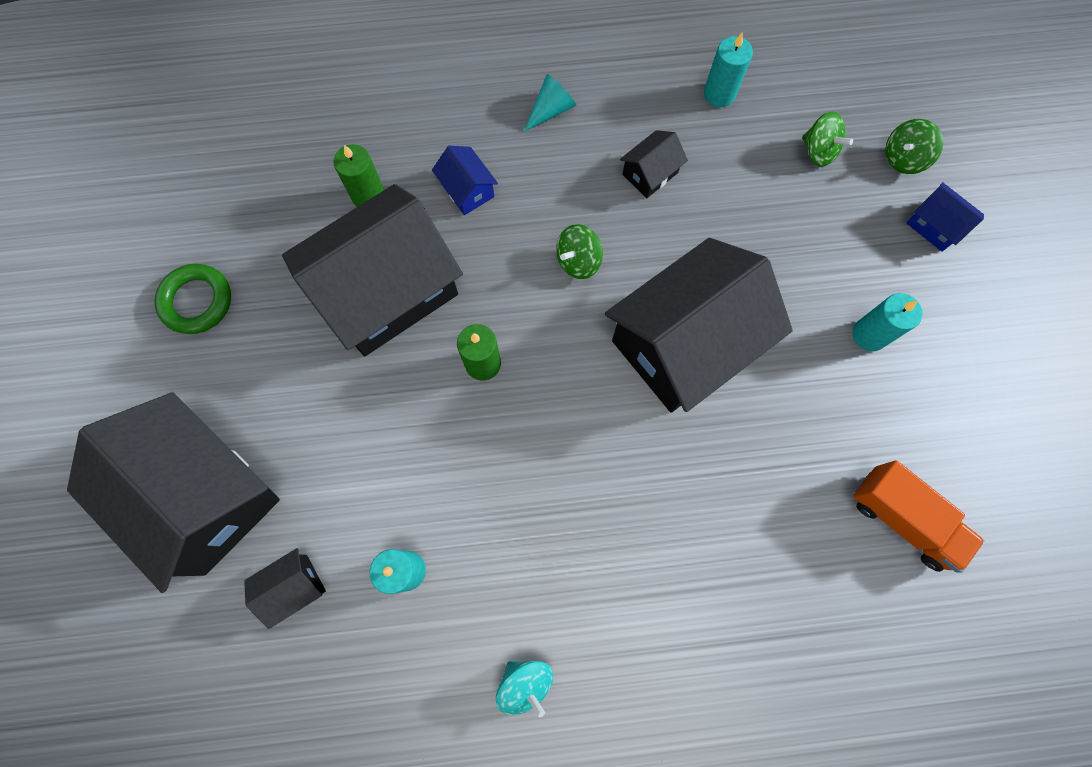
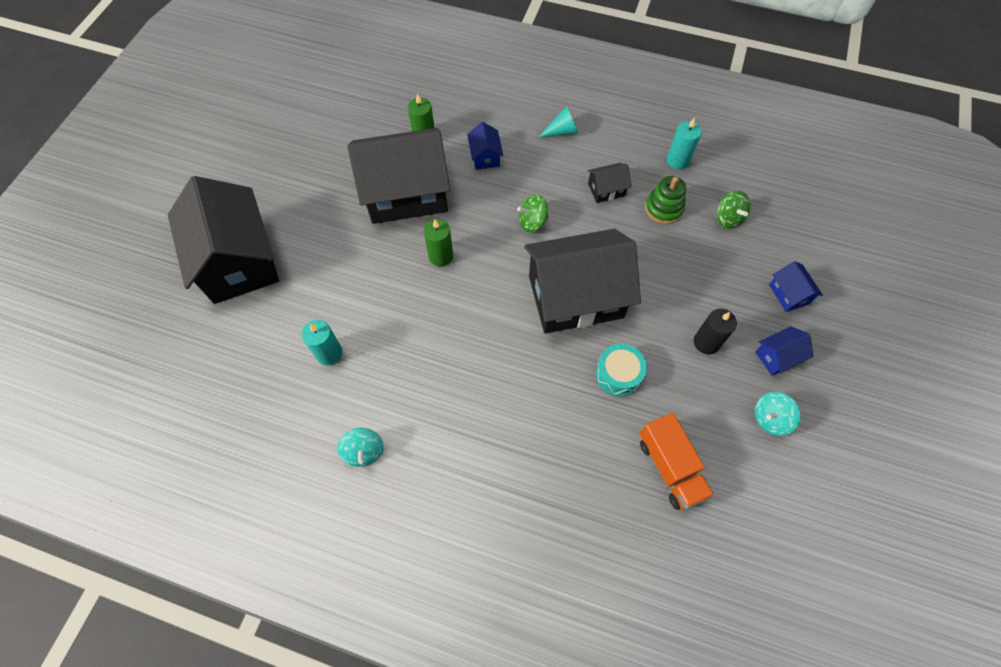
camera: 25 degrees right, 10 degrees down
green ring [154,264,231,334] -> none
black house [244,548,326,629] -> none
turquoise candle [853,293,923,351] -> black candle [694,309,737,354]
green spinning top [885,119,944,174] -> none
none -> turquoise drum [595,344,647,397]
none -> green stacking toy [645,176,686,224]
none -> blue house [755,326,814,376]
none -> turquoise spinning top [755,392,801,436]

